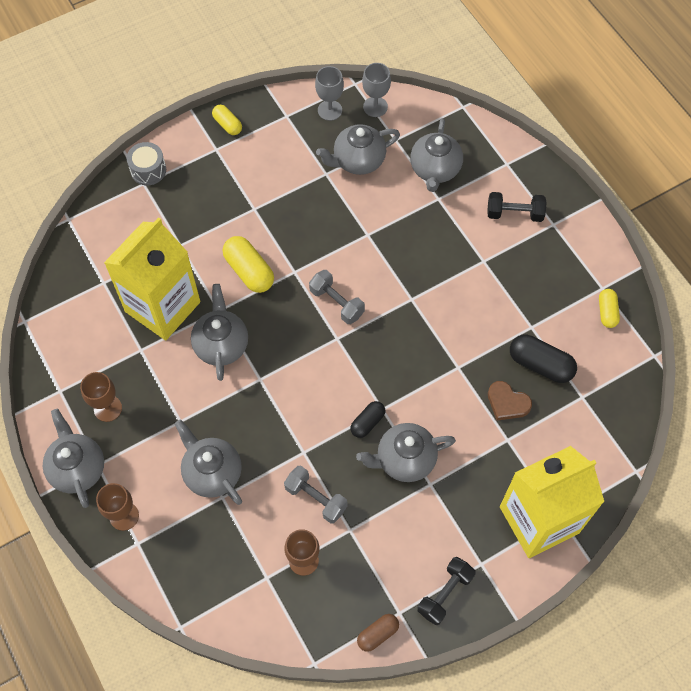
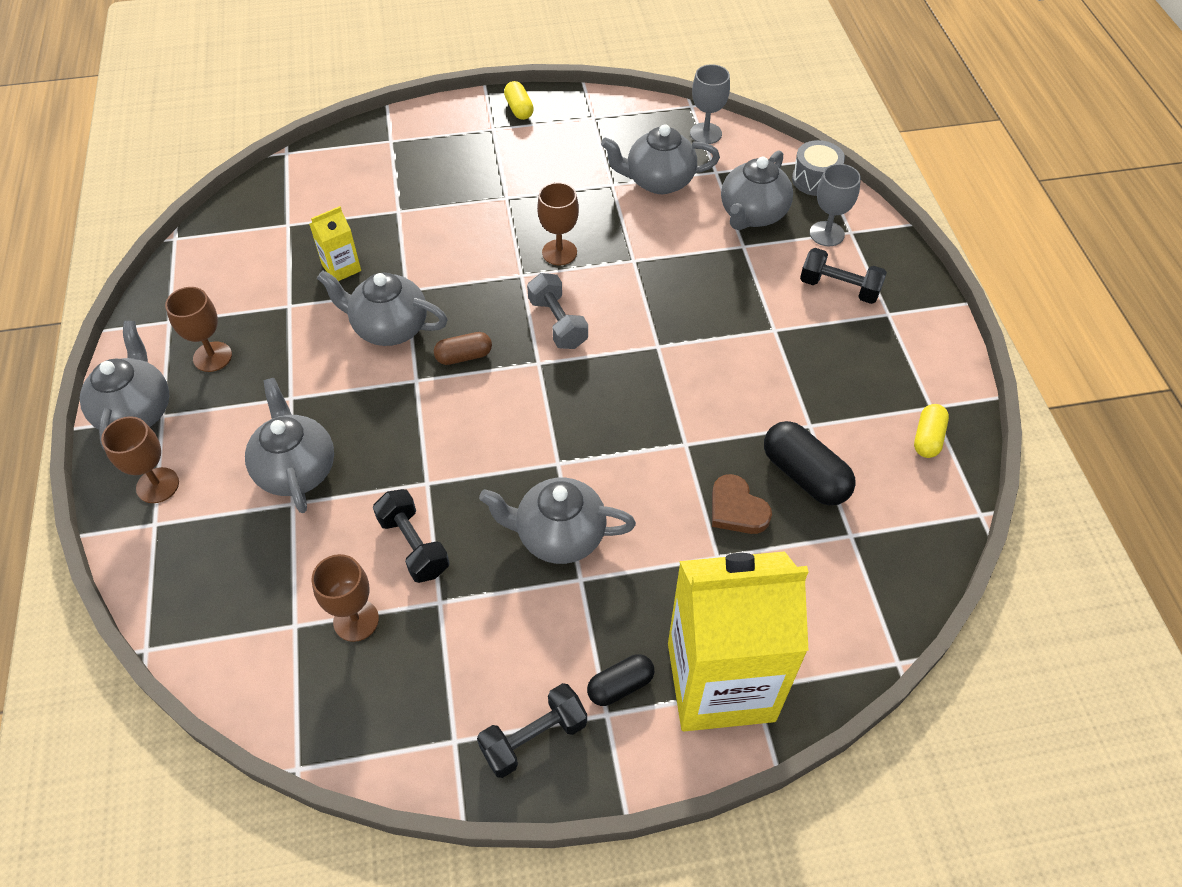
camera: 20 degrees right, 10 degrees down
yellow carton [104,217,201,340] -> yellow carton [310,206,361,281], size x0.42
grey drum [127,142,166,185] -> grey drum moved to [792,140,845,196]
grey teapot [191,284,248,381] -> grey teapot turned 90 degrees counterclockwise [317,270,448,346]
yellow capsule [223,236,274,293] -> none
grey dumbbell [284,466,348,524] -> black dumbbell [373,489,449,583]
grey goblet [315,66,344,121] -> grey goblet moved to [810,164,861,246]
black capsule [350,401,386,438] -> black capsule moved to [587,654,654,706]
brown capsule [357,614,399,652] -> brown capsule moved to [434,332,492,365]
none -> brown goblet [537,182,579,265]

